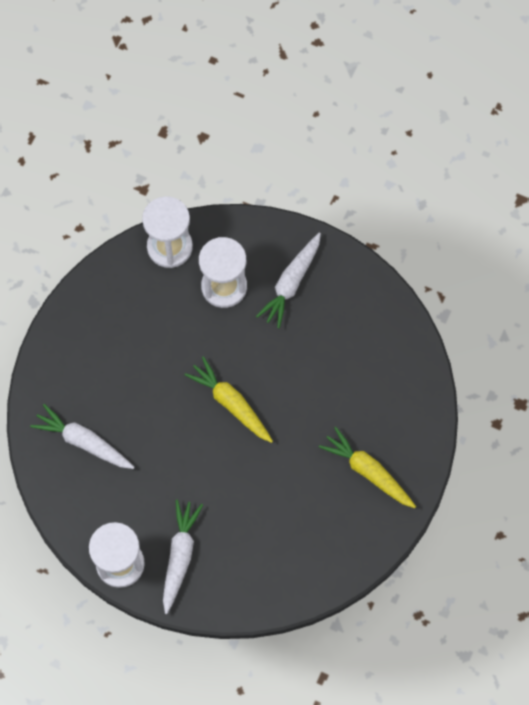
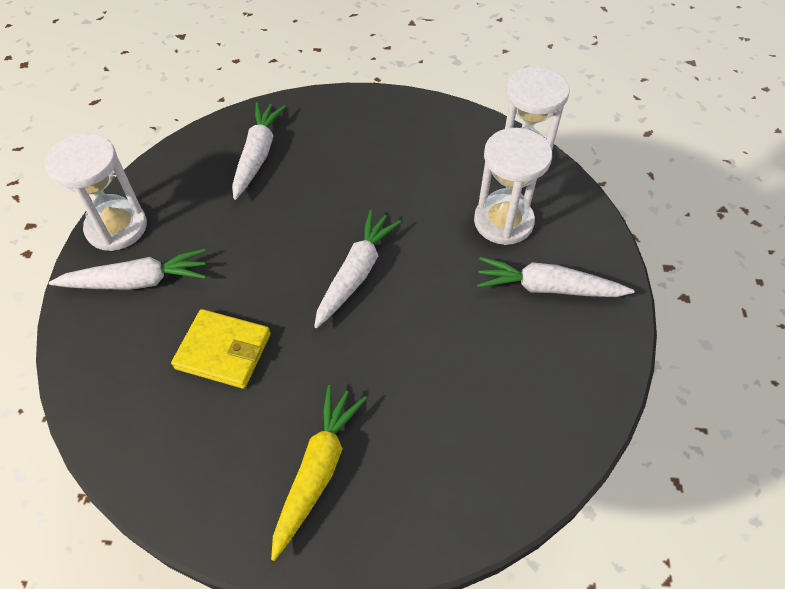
camera: 70 degrees right, 15 degrees down
yellow carrot [184,357,273,443] -> white carrot [314,210,401,328]
none -> yellow wallet [171,309,271,389]

